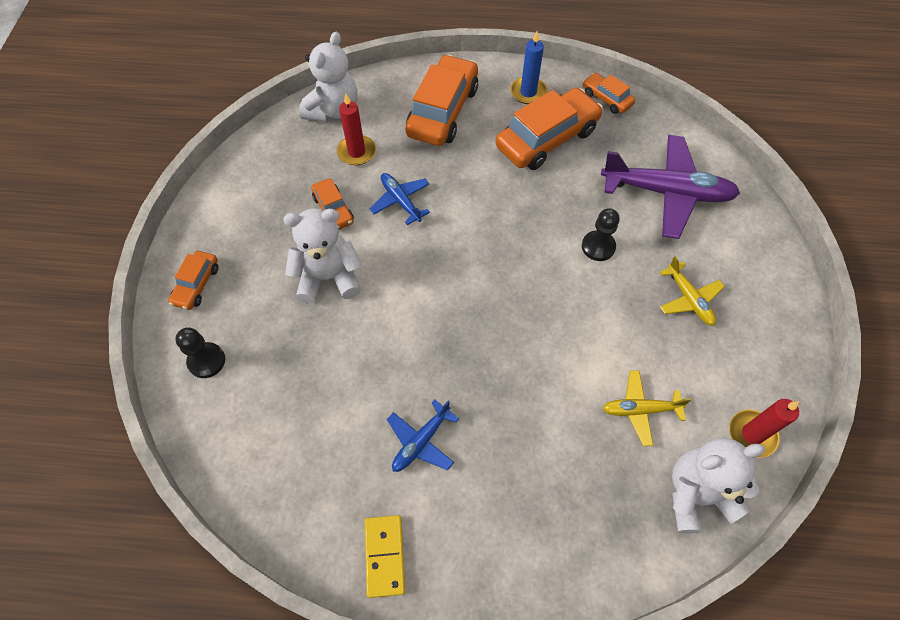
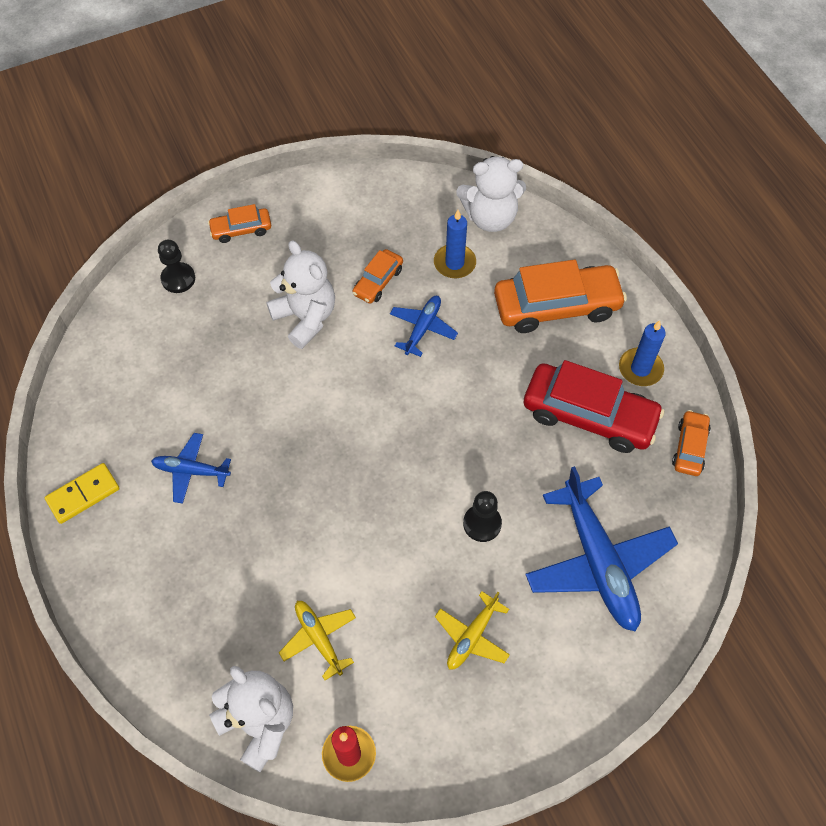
camera: 60 degrees right, 0 degrees up
red candle [337,94,376,165] -> blue candle [434,210,476,278]
orange car [496,88,603,170] -> red car [524,360,664,453]
purple plane [601,135,740,239] -> blue plane [525,466,678,631]

